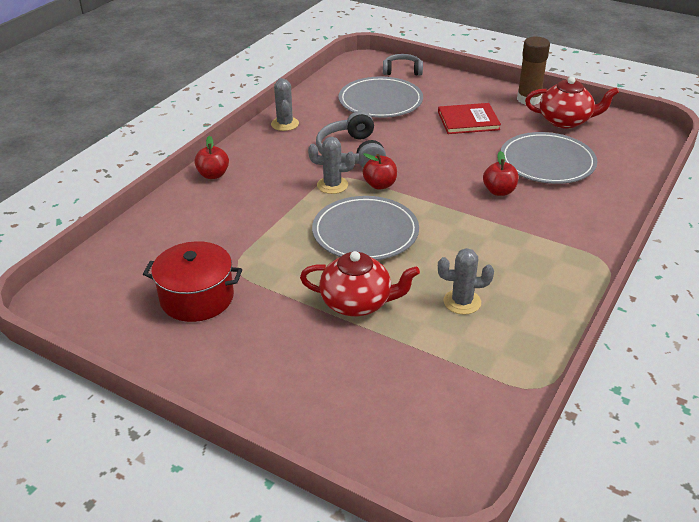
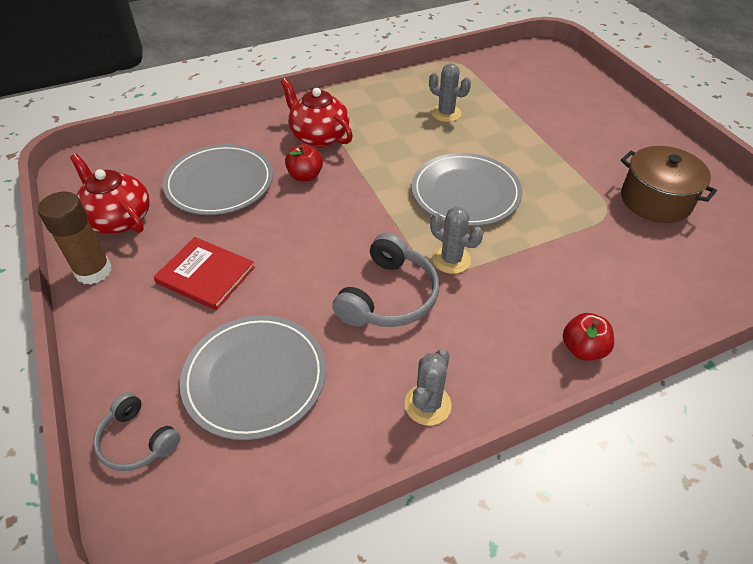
camera: 145 degrees left, 10 degrees up
red pot [143,241,242,322] -> brown pot [621,146,717,223]
red teapot [300,251,420,317] -> red teapot moved to [280,78,353,147]
red apple [363,153,397,190] -> none

